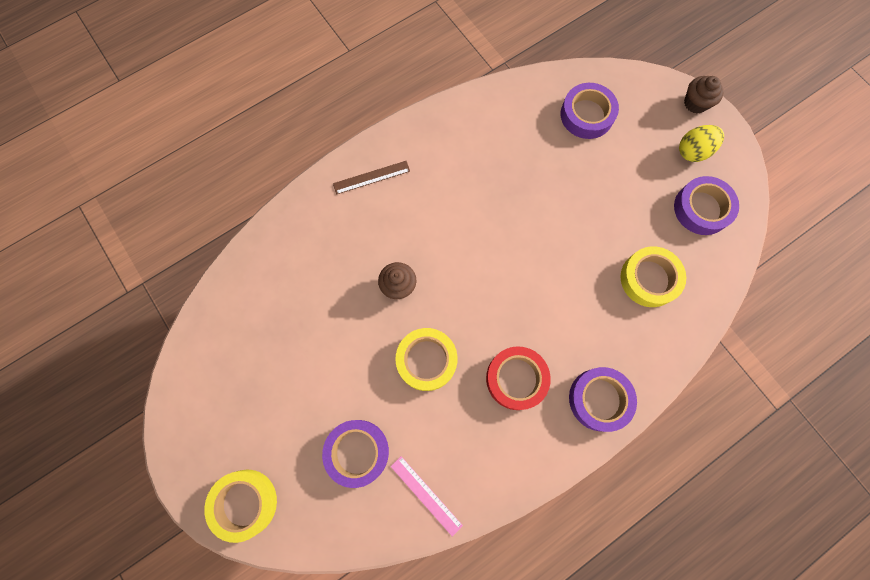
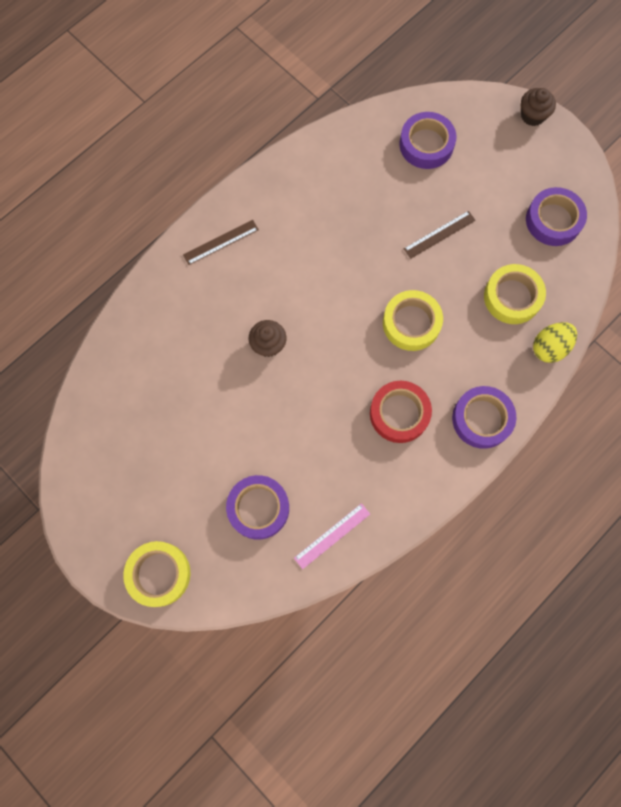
camera: 10 degrees left, 0 degrees up
pink ruler [391,456,463,537] -> pink ruler turned 75 degrees counterclockwise [294,503,370,569]
yellow tape [396,328,458,391] -> yellow tape moved to [383,290,443,351]
yellow egg [679,125,724,162] -> yellow egg moved to [533,322,577,363]
none -> brown ruler [404,211,476,259]

